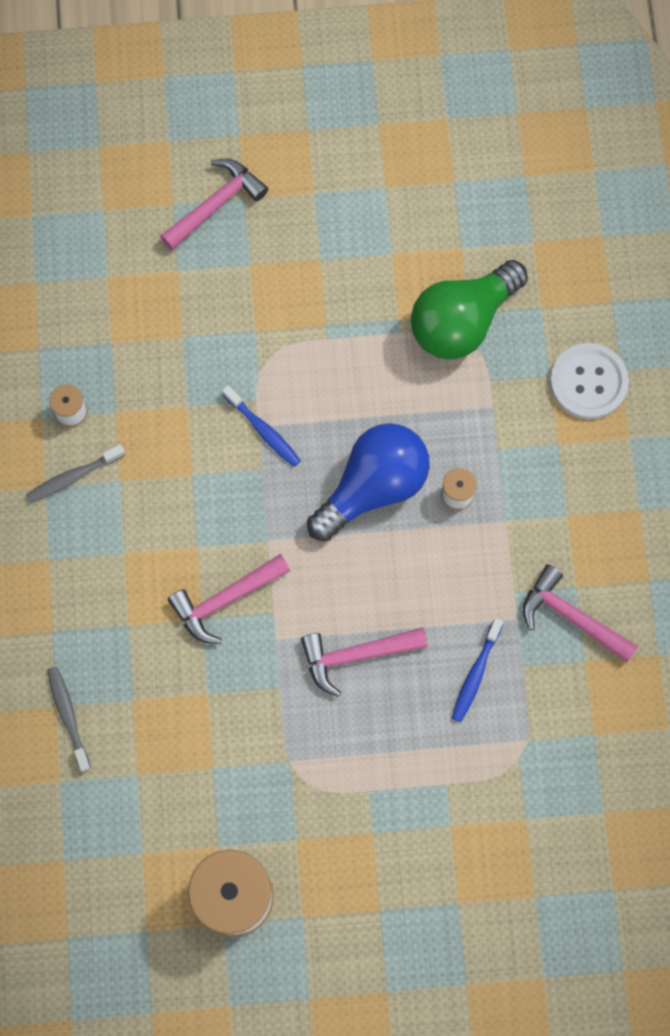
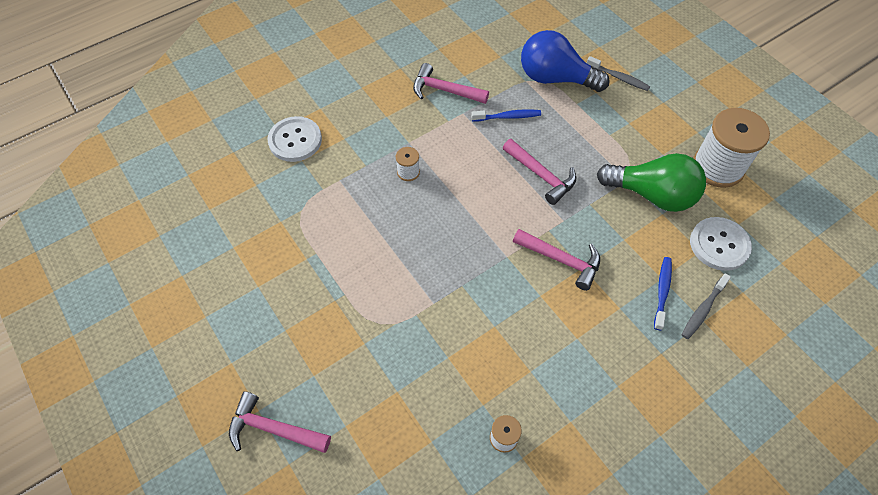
camera: 120 degrees left, 15 degrees down
grey toothbrush [26,444,125,503] -> grey toothbrush moved to [587,56,650,91]
blue toothbrush [222,385,301,467] -> blue toothbrush moved to [654,257,672,331]
blue light bulb [307,423,430,541] -> blue light bulb moved to [521,30,610,92]
green light bulb [411,260,528,359] -> green light bulb moved to [597,153,706,212]
pink hammer [523,564,638,663] -> pink hammer turned 105 degrees clockwise [413,63,489,104]
none -> white button [690,217,752,271]

